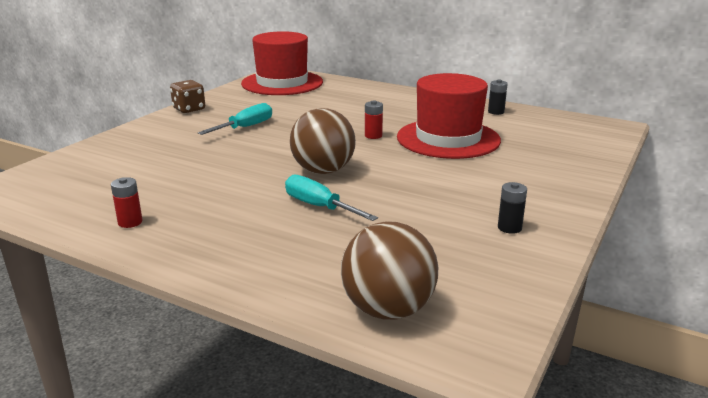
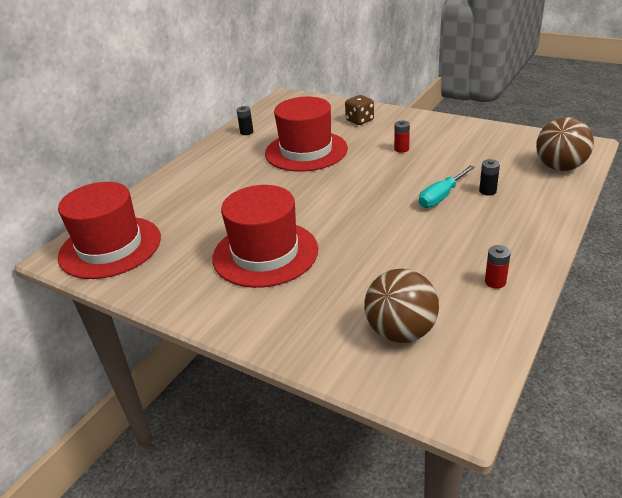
camera: 85 degrees left, 10 degrees up
brown dice [170,80,205,113] -> brown dice moved to [345,95,374,125]
turquoise screwdriver [198,103,272,135] -> red hat [212,185,318,288]
brown ball [290,108,356,174] -> brown ball moved to [364,269,439,343]
red battery [365,101,383,139] -> red battery moved to [394,120,410,153]
black battery [498,182,527,234] -> black battery moved to [479,159,500,196]

